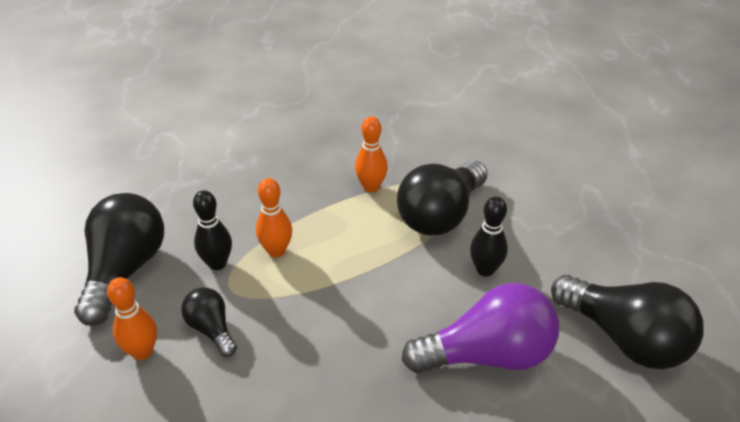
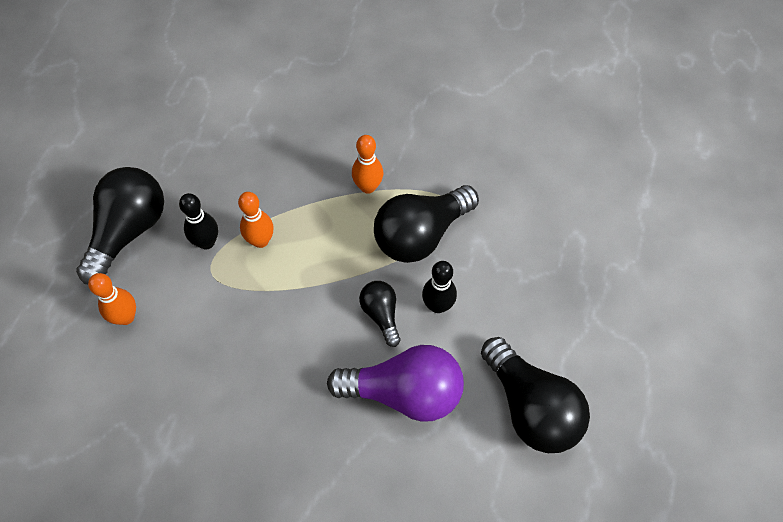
camera: 15 degrees right, 20 degrees up
black light bulb [181,287,237,357] -> black light bulb moved to [359,281,401,347]

